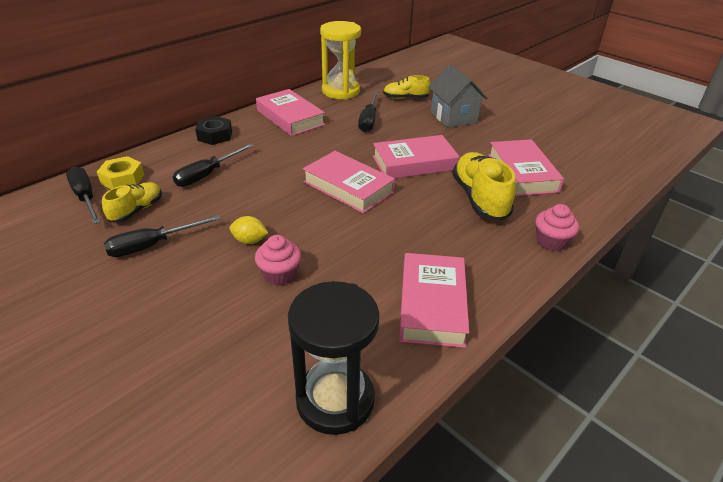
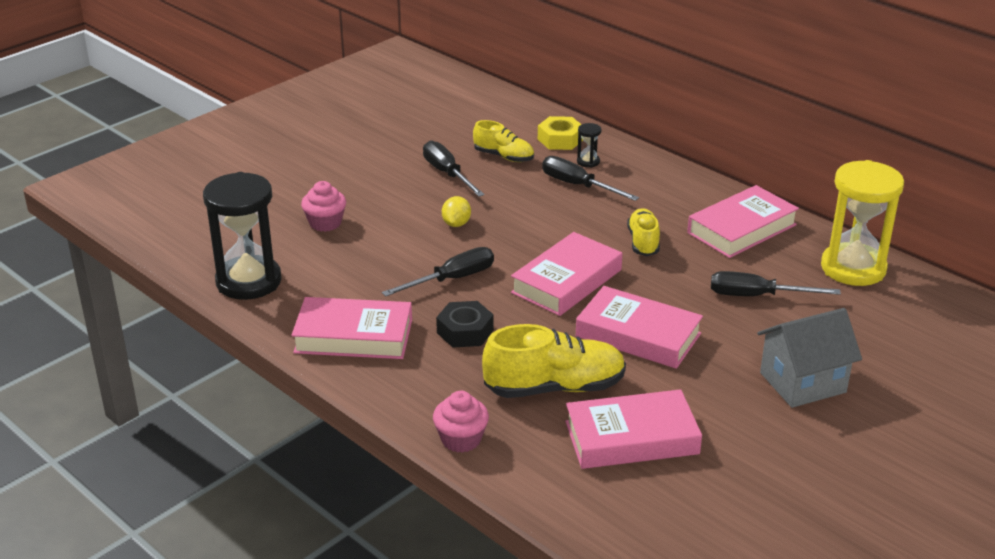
camera: 90 degrees right, 5 degrees down
black screwdriver [66,167,101,224] -> black screwdriver moved to [382,247,494,297]
black nut [195,116,232,145] -> black nut moved to [436,301,494,347]
pink cupcake [255,235,301,285] -> pink cupcake moved to [301,181,346,232]
pink book [373,135,460,178] -> pink book turned 45 degrees counterclockwise [576,286,703,369]
yellow shoe [383,75,431,99] -> yellow shoe moved to [627,208,660,256]
none -> black hourglass [577,123,602,168]

